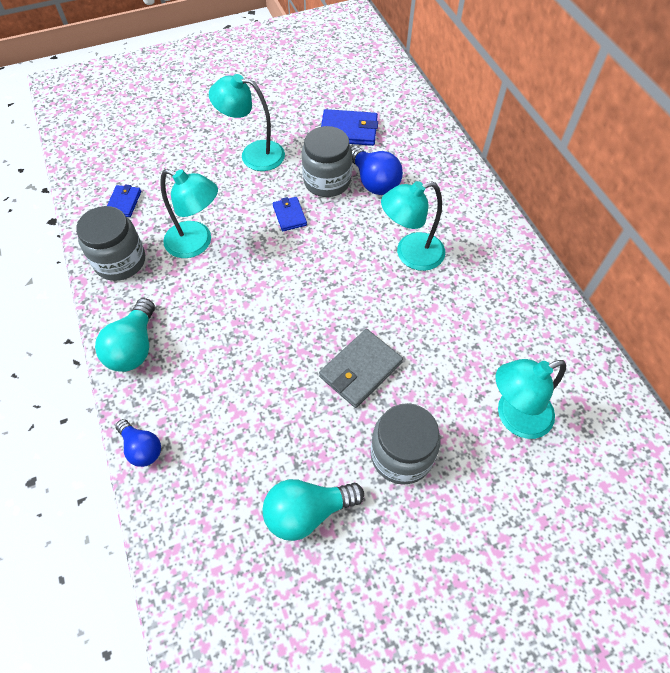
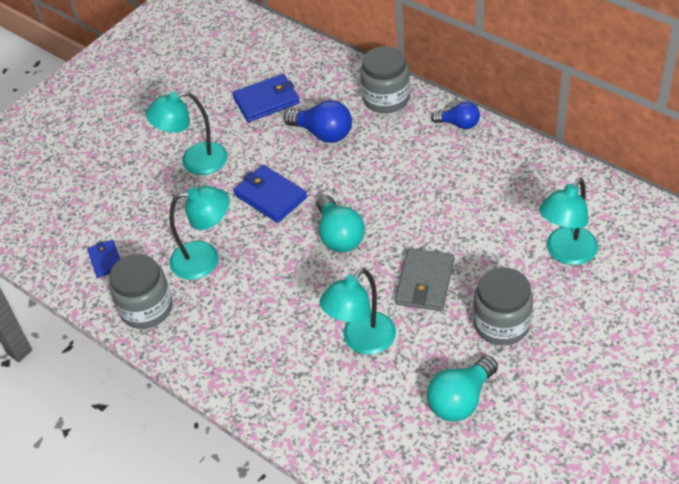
camera: 25 degrees left, 10 degrees down
turquoise light bulb [95,298,155,372] -> turquoise light bulb moved to [317,195,365,252]
blue light bulb [115,419,161,467] -> blue light bulb moved to [431,102,480,129]
blue wallet [273,197,307,231] -> blue wallet [233,165,307,223], size x1.67
grey jar [302,126,352,197] -> grey jar moved to [360,46,410,113]
turquoise lamp [381,181,445,271] -> turquoise lamp moved to [319,268,396,355]

